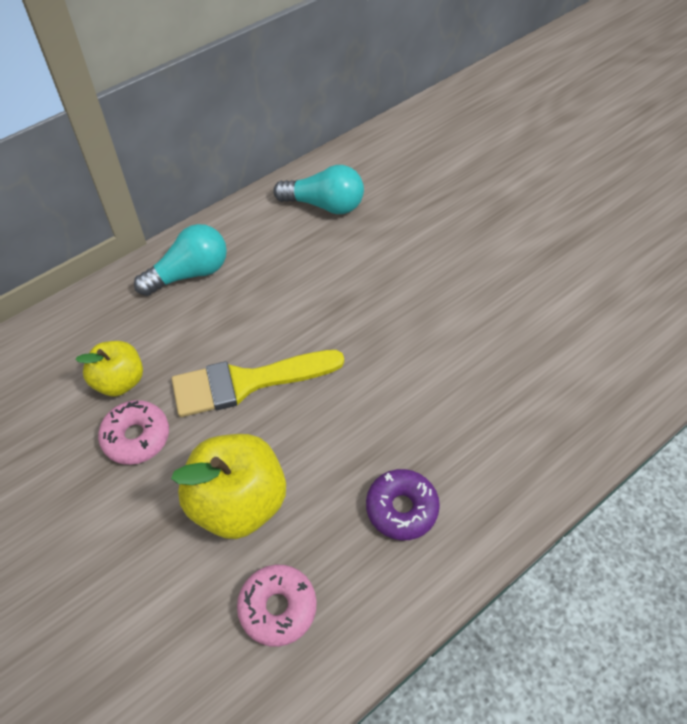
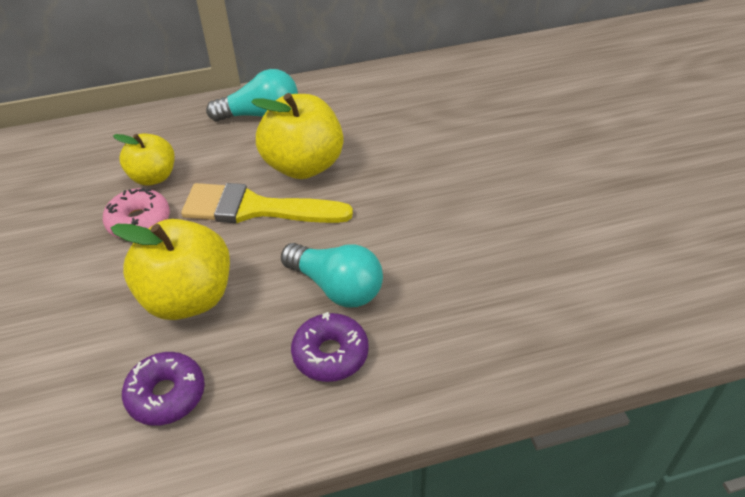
camera: 25 degrees right, 10 degrees down
pink donut [237,565,317,647] -> purple donut [122,352,205,426]
turquoise light bulb [273,165,364,214] -> turquoise light bulb moved to [281,243,383,307]
none -> yellow apple [251,93,343,179]

